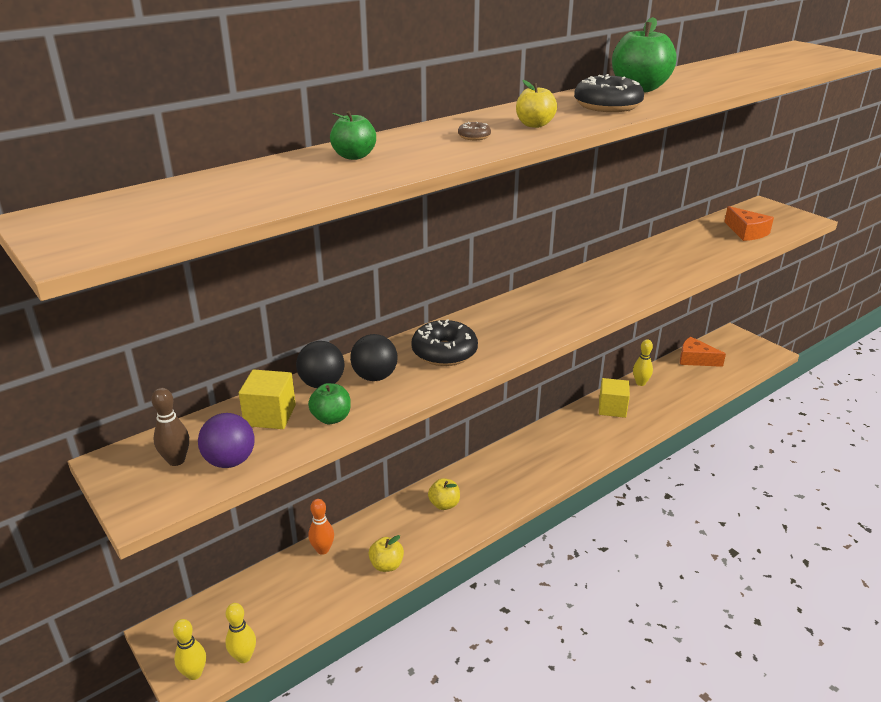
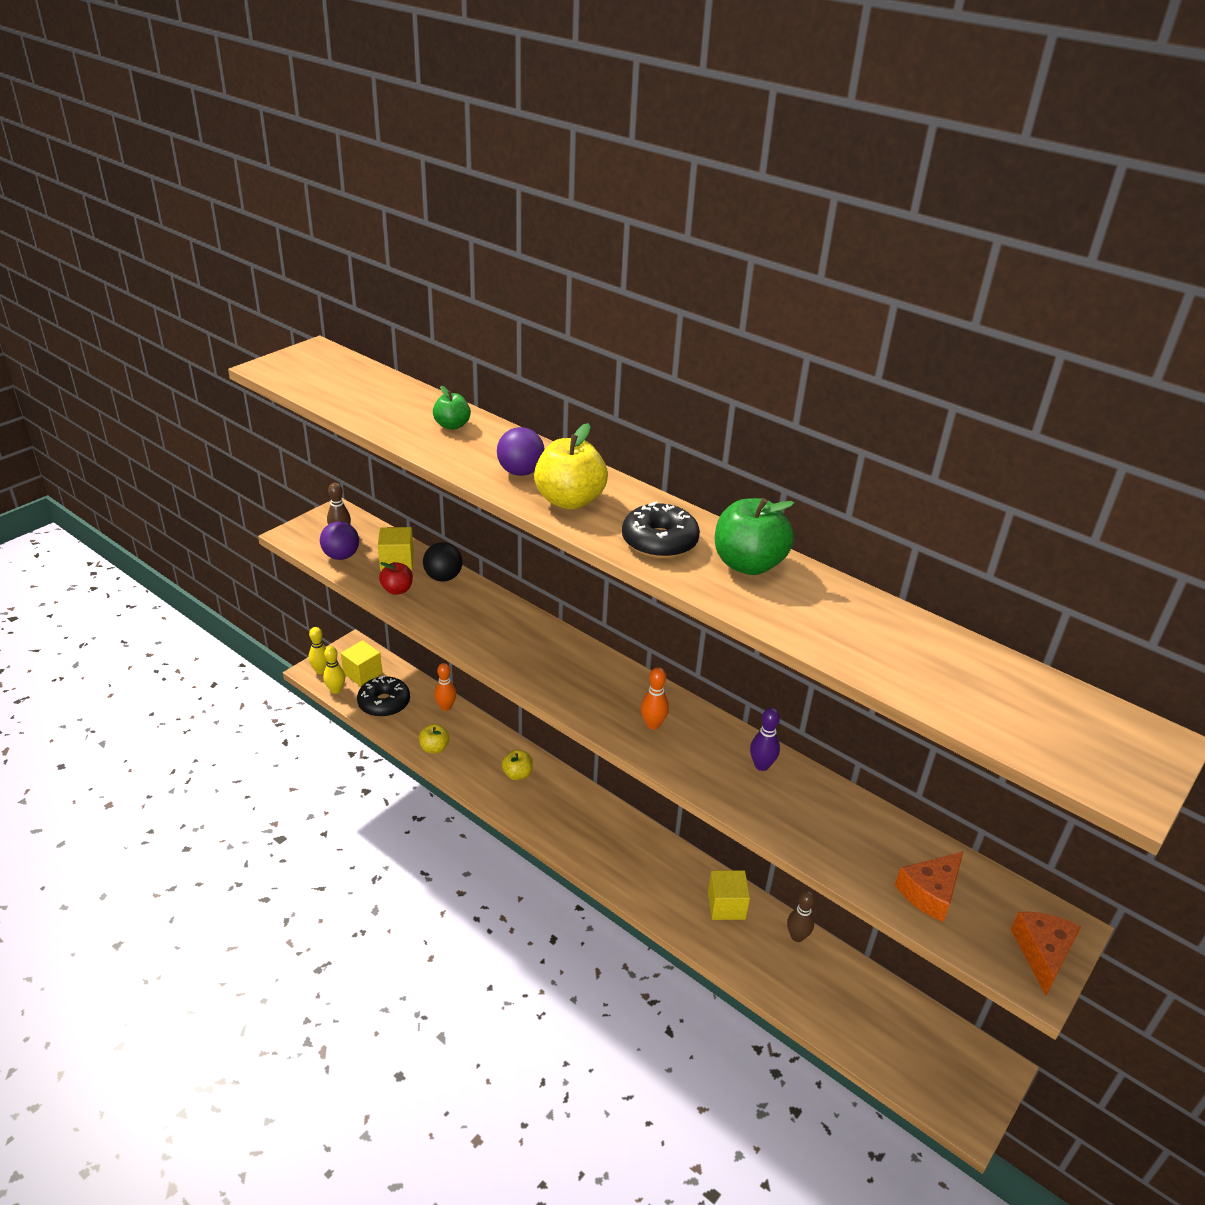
camera: 75 degrees right, 5 degrees up
green apple [308,383,351,424] -> red apple [379,562,413,595]
black ball [350,334,398,381] -> none
black donut [411,319,478,366] -> black donut moved to [357,675,410,717]
brown donut [458,122,491,140] -> purple ball [497,427,545,476]
yellow apple [516,80,557,128] -> yellow apple [534,423,608,509], size x1.75
yellow bowling pin [633,339,653,386] -> brown bowling pin [787,890,815,942]
orange cheese [680,337,726,367] -> orange cheese moved to [1011,912,1081,996]
none -> yellow cube [341,640,382,686]
none -> orange bowling pin [641,667,669,730]
none -> purple bowling pin [750,708,780,771]

